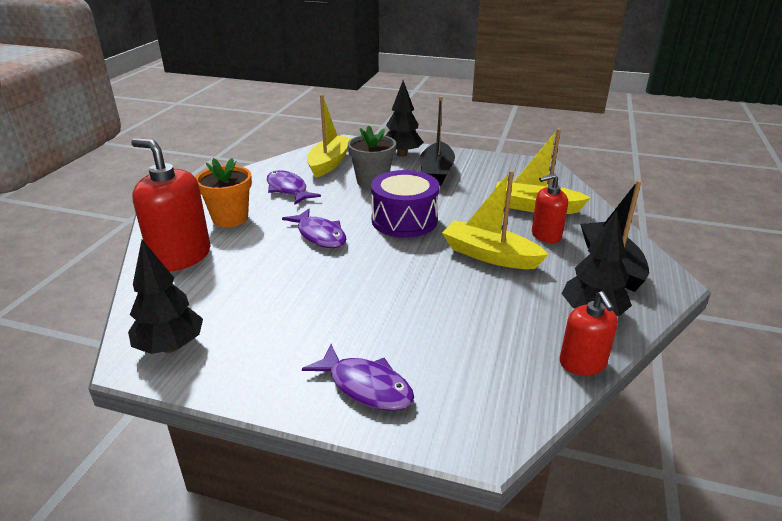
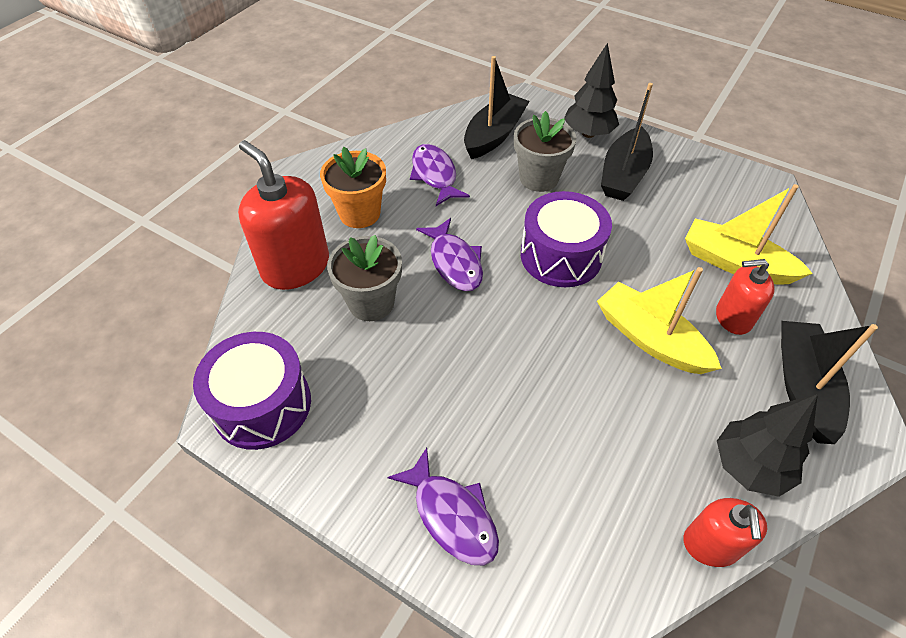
camera: 15 degrees right, 20 degrees up
black tree [128,240,203,354] -> purple drum [193,332,311,450]
yellow boat [307,95,352,178] -> black boat [464,56,530,159]
none -> grey flower pot [327,235,402,321]

